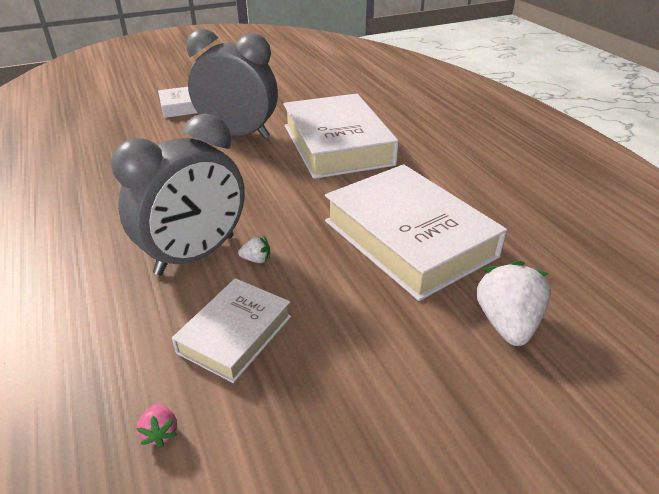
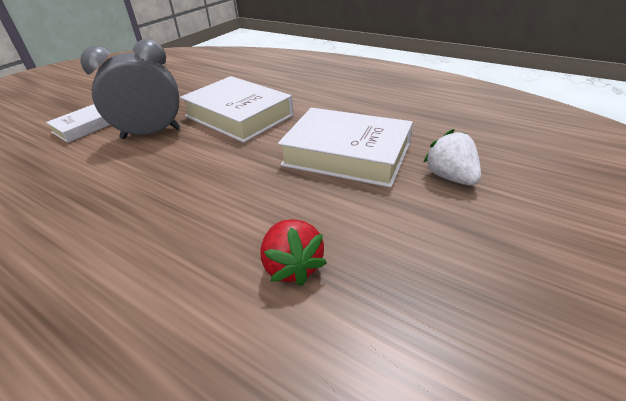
camera: 30 degrees left, 0 degrees up
grey clock [111,113,245,275] -> none
pink strawberry [136,403,177,447] -> none
white book [172,278,291,383] -> red strawberry [260,219,327,286]
white strawberry [238,236,270,263] -> none

